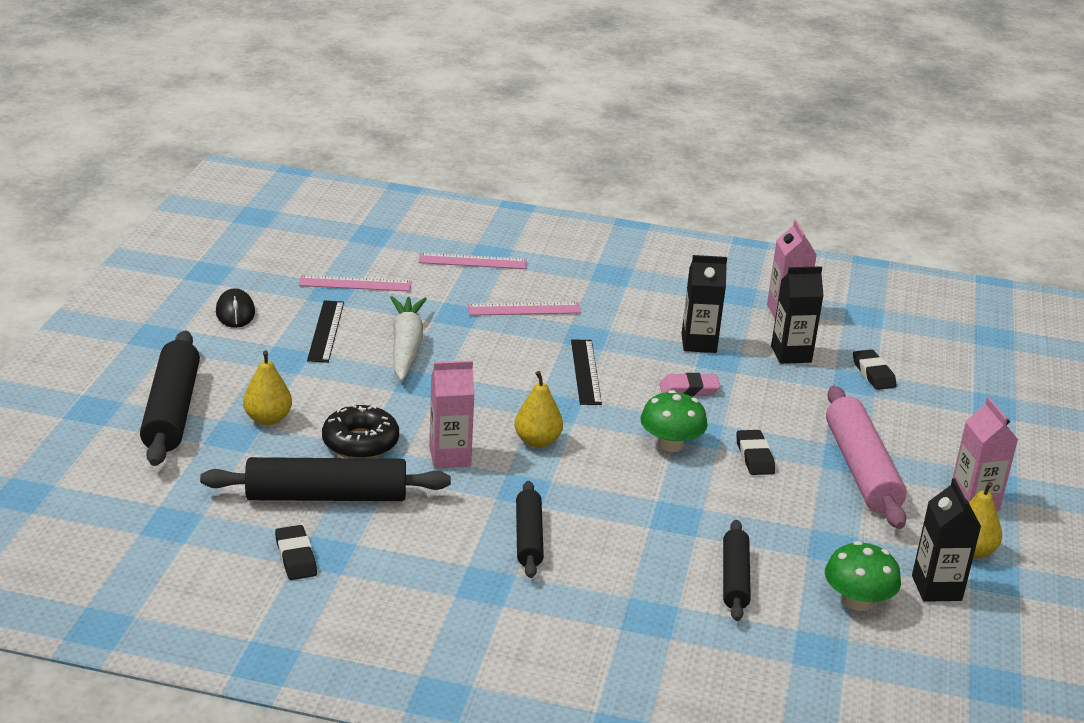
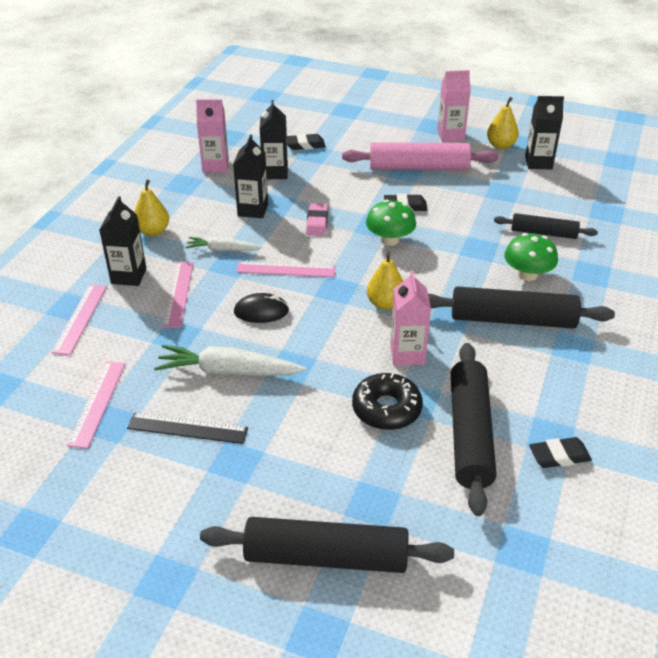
camera: 80 degrees left, 10 degrees up
black mouse [216,288,255,328] -> black mouse moved to [234,293,289,323]
yellow pear [243,350,292,425] -> yellow pear moved to [135,180,169,236]
black rolling pin [516,481,544,578] -> black rolling pin [428,286,615,329], size x1.68
black ruler [571,339,602,405] -> pink ruler [236,261,336,277]
green mushroom [825,541,901,611] -> green mushroom moved to [504,233,558,281]
none -> black carton [99,196,147,286]
none -> white carrot [185,237,262,251]

